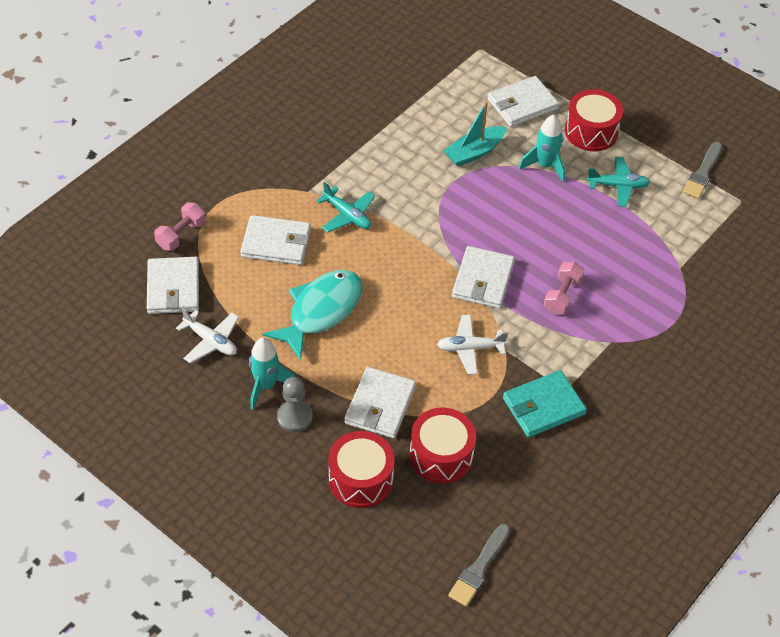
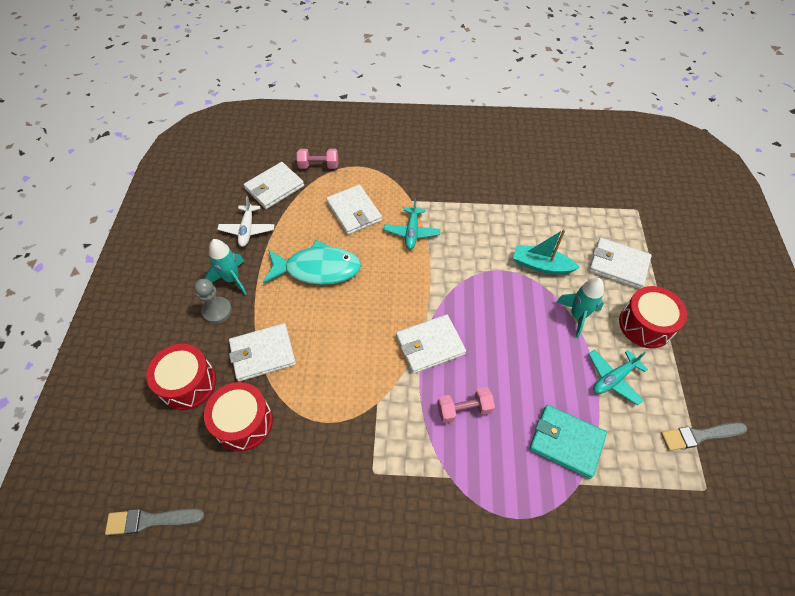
camera: 55 degrees right, 5 degrees up
white plane [437,315,508,375] -> none
turquoise wallet [503,370,587,438] -> turquoise wallet moved to [529,405,607,479]
turquoise plane [586,157,651,207] -> turquoise plane turned 90 degrees clockwise [588,350,648,405]

